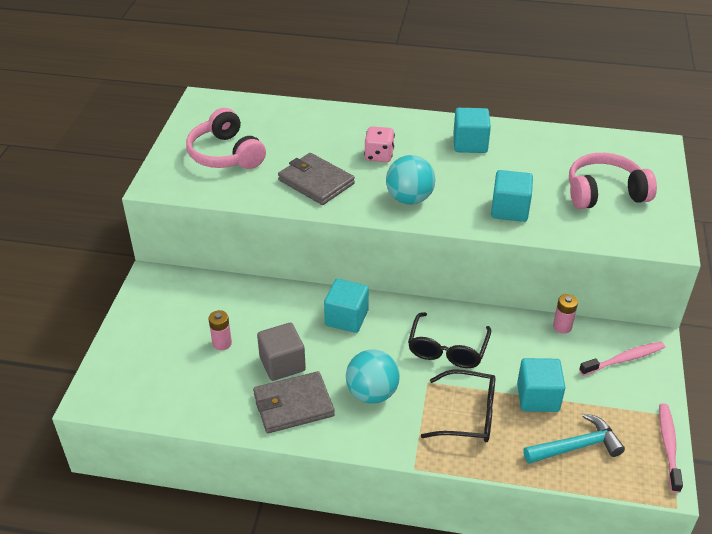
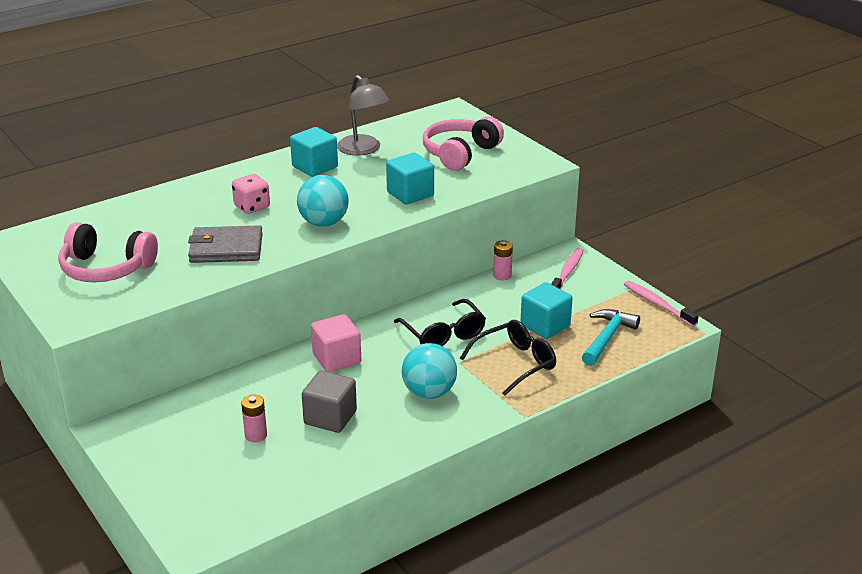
camera: 45 degrees left, 10 degrees down
grey wallet [253,371,335,433] -> none
turquoise cube [324,279,369,333] -> pink cube [311,314,361,372]
none -> grey lamp [337,75,390,156]

